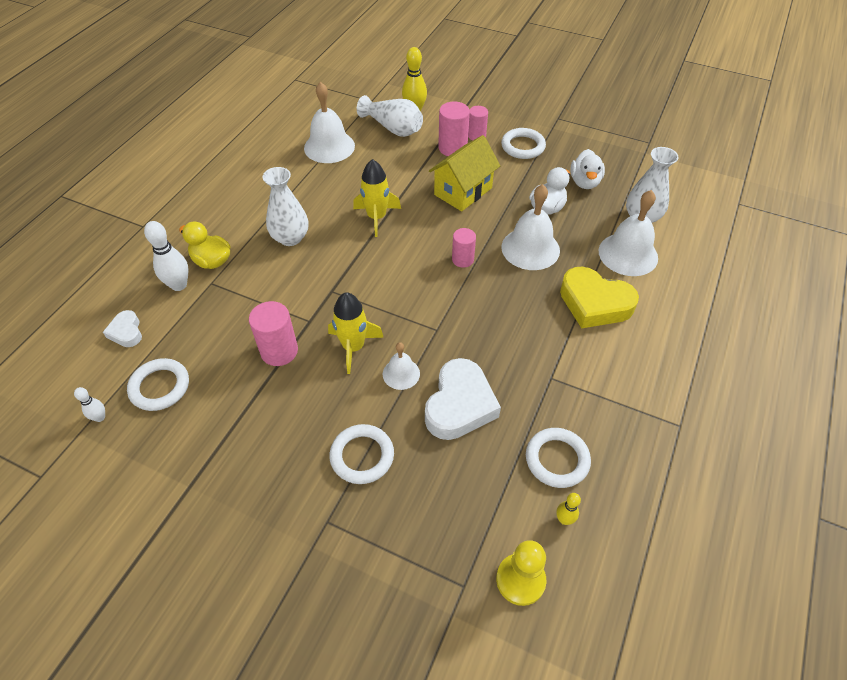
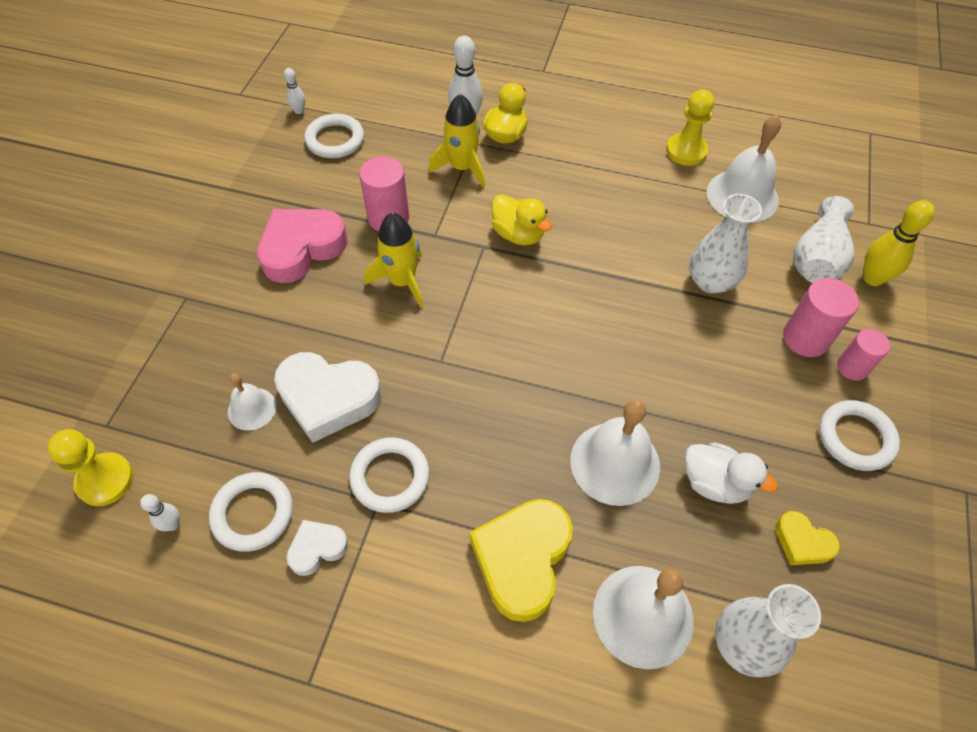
camera: 80 degrees right, 5 degrees up
white heart [103,310,142,347] -> white heart moved to [286,520,349,576]
white vase [263,167,308,246] -> white vase moved to [689,194,762,294]
white ring [329,424,394,484] -> white ring moved to [349,437,429,513]
yellow rocket [353,159,401,237] -> yellow rocket moved to [429,94,485,187]
white bell [383,342,420,390] -> white bell moved to [228,373,276,431]
yellow house [429,135,500,211] -> none
pink cylinder [452,228,476,268] -> none
yellow bowling pin [556,493,581,525] -> white bowling pin [140,494,180,531]
white duck [570,149,605,189] -> yellow heart [775,511,840,565]
none -> pink heart [257,209,348,283]
none -> yellow duck [491,194,552,245]
none -> yellow pawn [666,89,714,166]

